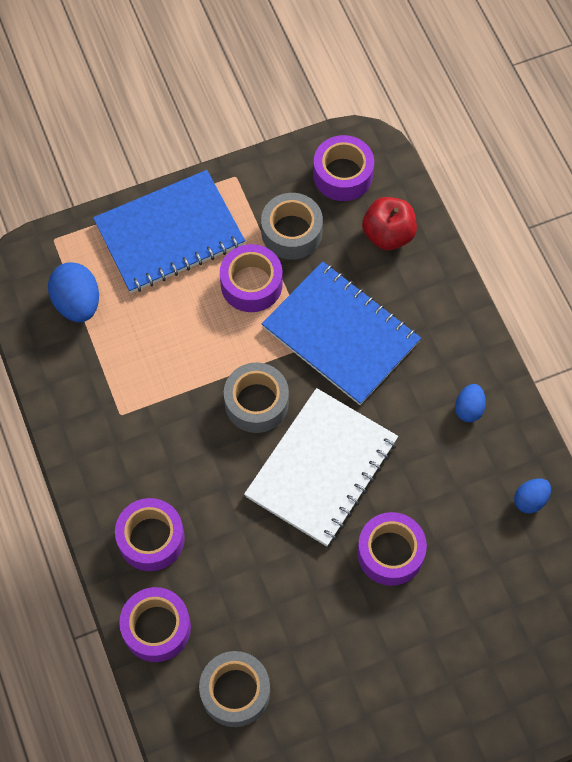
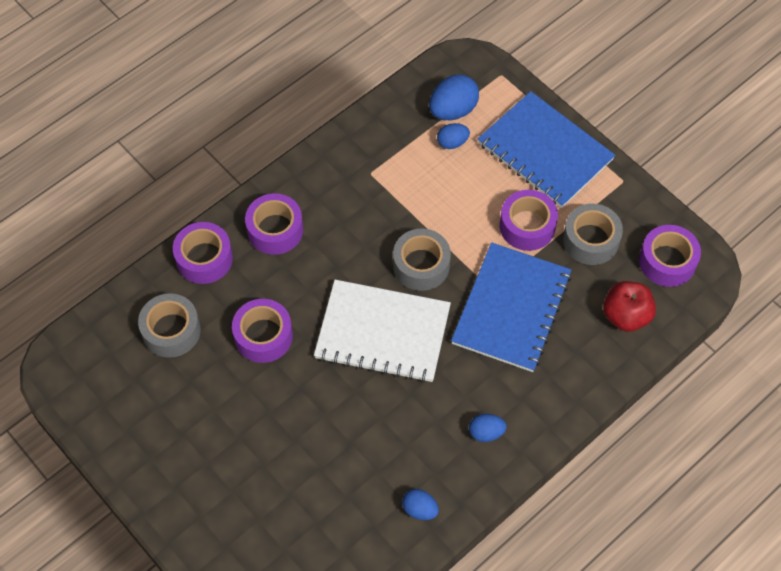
camera: 70 degrees right, 5 degrees down
purple tape [357,512,427,586] -> purple tape moved to [232,299,293,363]
none -> blue egg [437,123,470,149]

